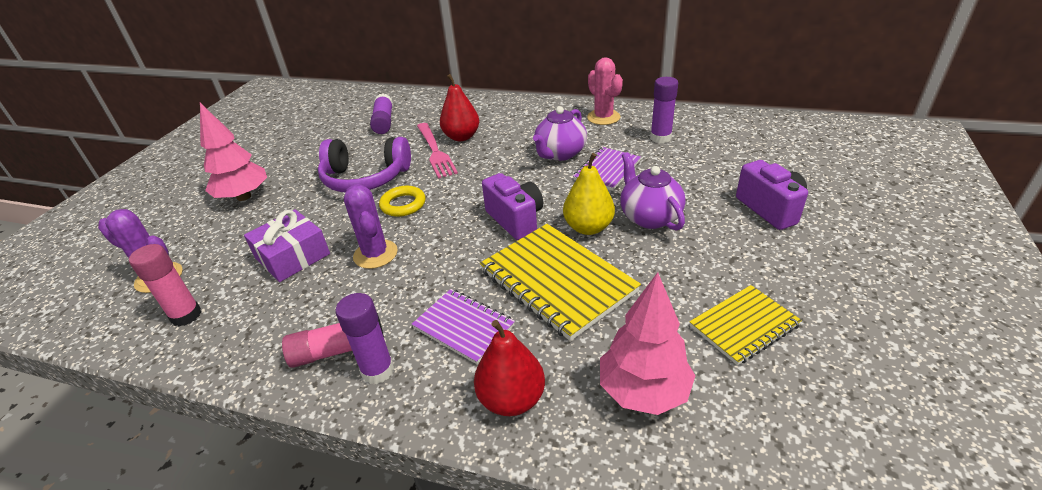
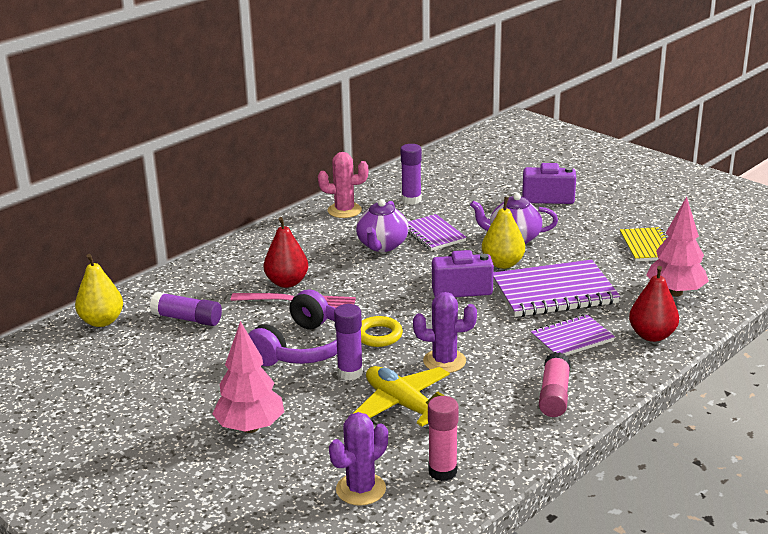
camera: 65 degrees left, 10 degrees down
purple gift [244,209,330,282] -> yellow plane [354,366,450,427]
purple glue stick [335,293,394,384] -> purple glue stick moved to [334,304,363,380]
yellow notebook [480,224,641,341] -> purple notebook [493,260,620,317]
purple teapot [533,106,587,161] -> purple teapot turned 45 degrees clockwise [356,199,409,252]
none -> yellow pear [75,254,123,327]

